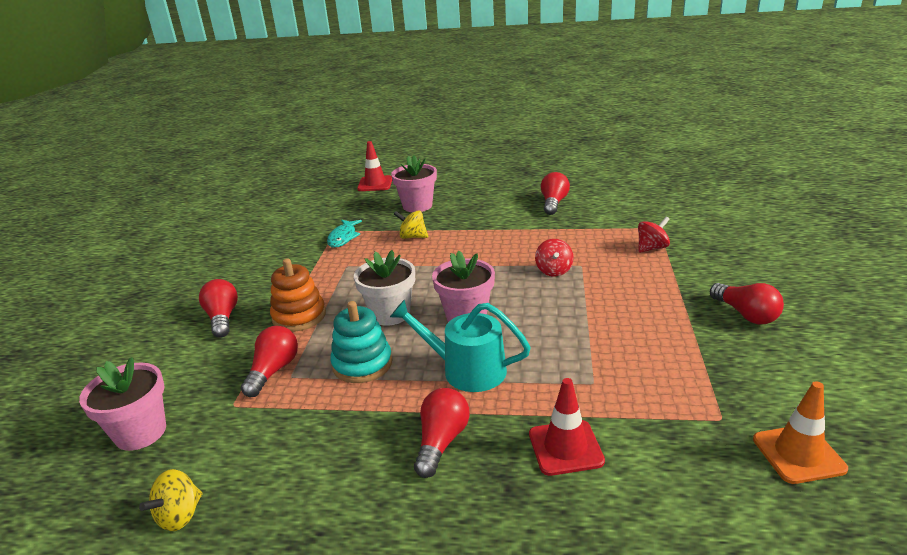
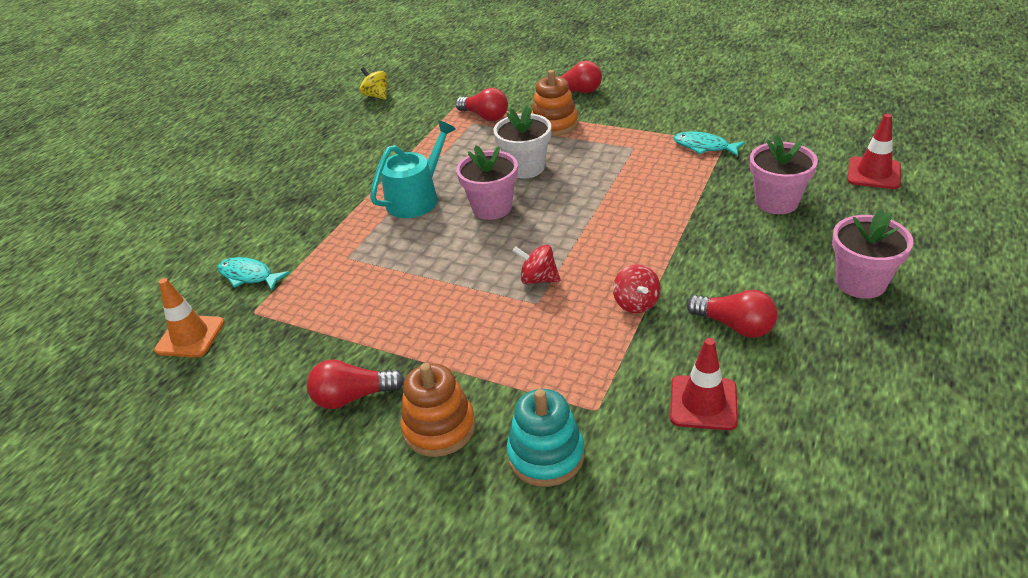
camera: 110 degrees right, 10 degrees up
pink flower pot [79,357,166,451] -> pink flower pot moved to [832,209,913,298]
turquoise stacking toy [330,301,392,383] -> turquoise stacking toy moved to [507,389,585,487]
yellow spinning top [394,210,428,239] -> none
red light bulb [414,388,470,478] -> none
red traffic cone [529,378,605,476] -> red traffic cone moved to [670,338,738,430]
red spinning top [638,217,670,253] -> red spinning top moved to [613,264,661,313]
none -> turquoise fish [218,257,290,291]
none -> orange stacking toy [400,363,476,457]

